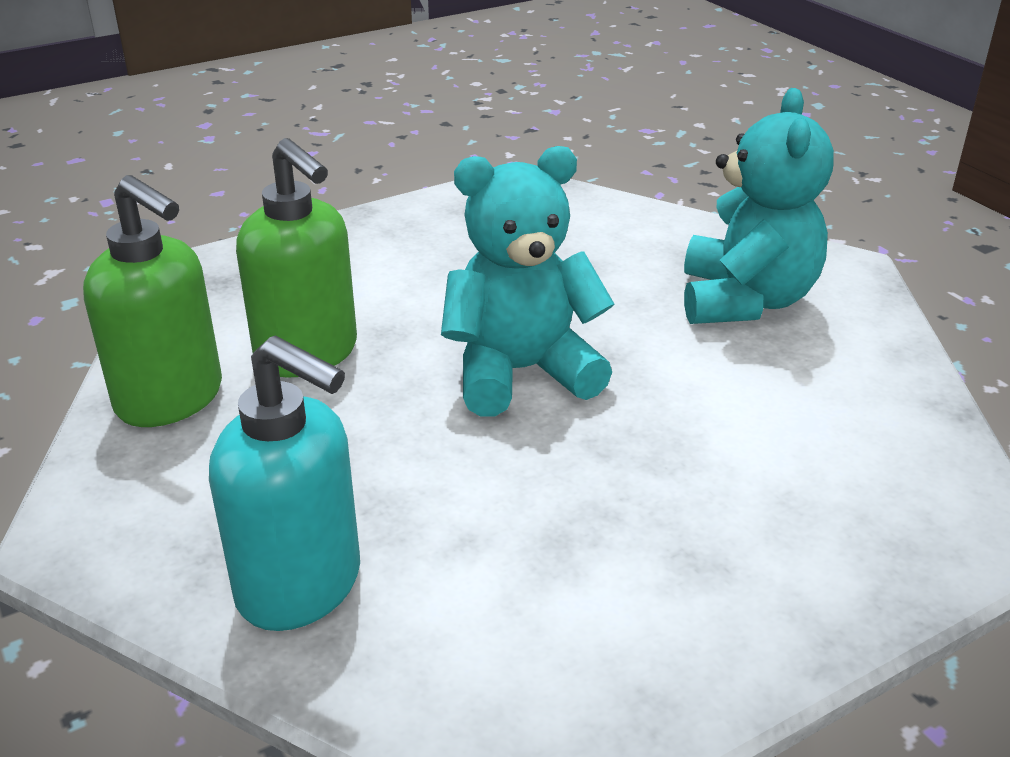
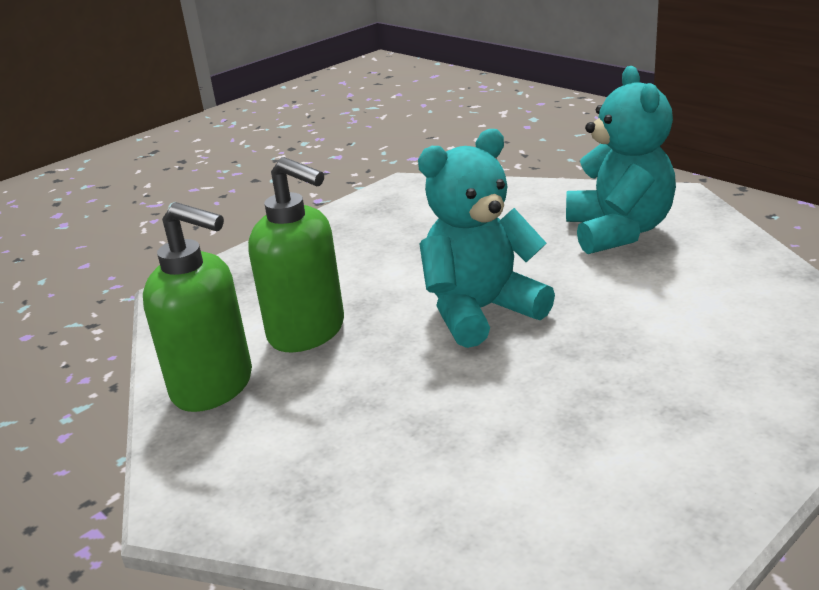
camera: 10 degrees left, 5 degrees down
turquoise soap dispenser [209,336,360,631] -> none

